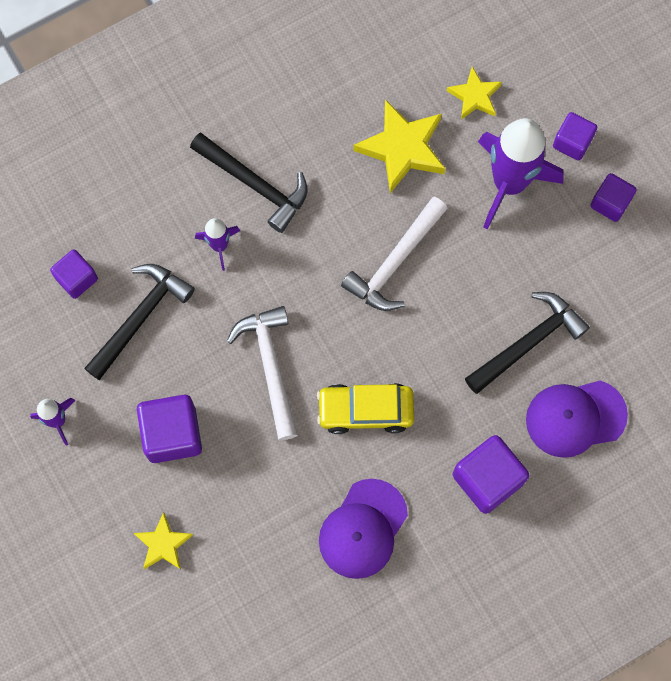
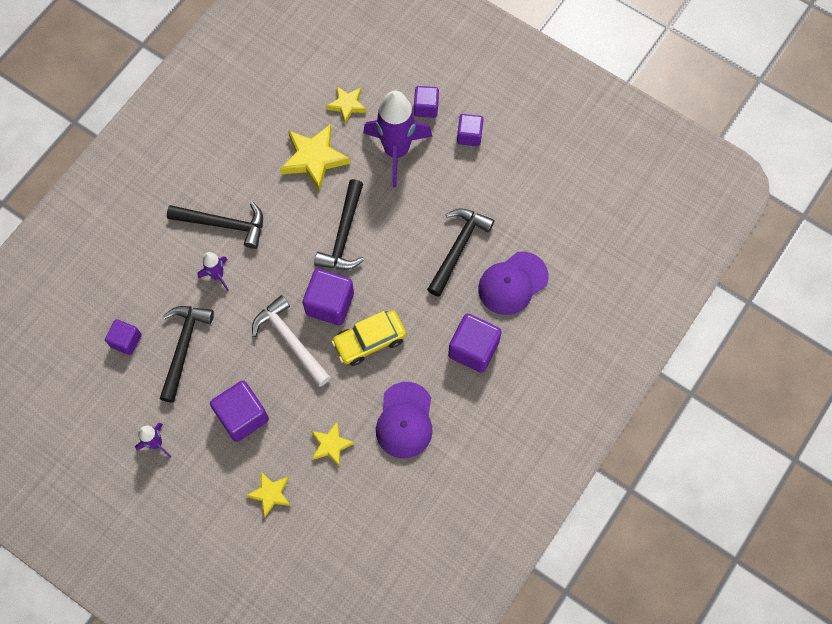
camera: 25 degrees left, 5 degrees down
white hammer [341,197,448,311] -> black hammer [314,179,364,270]
none -> purple cube [303,269,354,325]
none -> yellow star [311,422,355,466]

